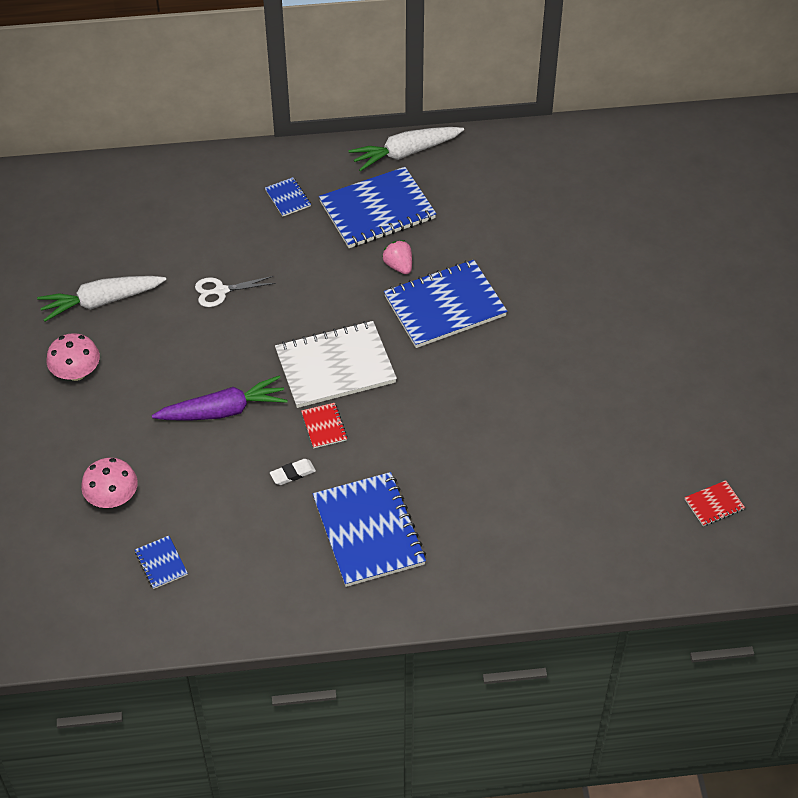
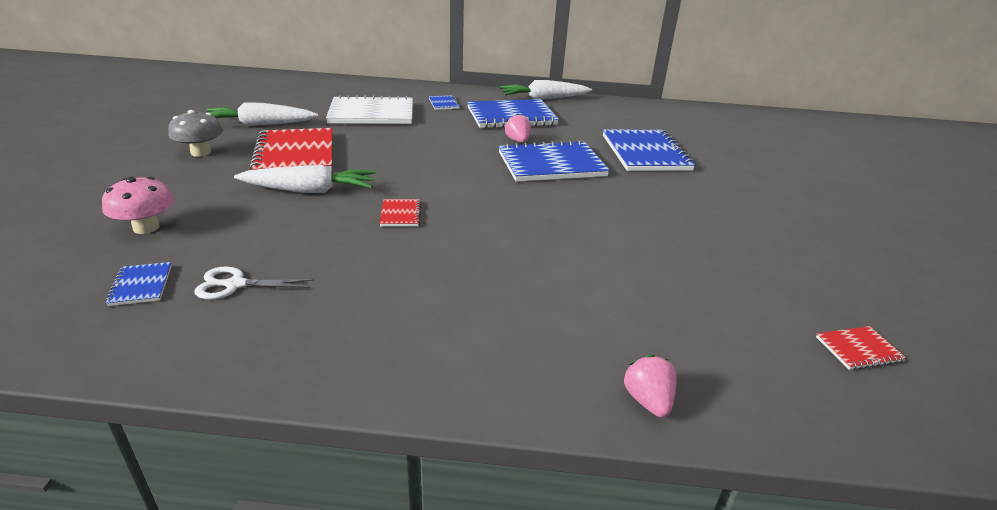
camera: 10 degrees right, 20 degrees down
pink mushroom [46,333,100,381] -> grey mushroom [168,110,223,157]
purple carrot [152,375,288,421] -> white carrot [234,165,375,193]
white scissors [195,276,276,307] -> white scissors moved to [194,267,314,300]
white eraser [270,459,316,485] -> none
white notebook [275,321,397,408] -> white notebook moved to [326,95,413,124]
blue notebook [313,472,426,587] -> blue notebook moved to [603,129,696,171]
none -> red notebook [250,128,332,171]
none -> pink strawberry [624,355,677,417]

